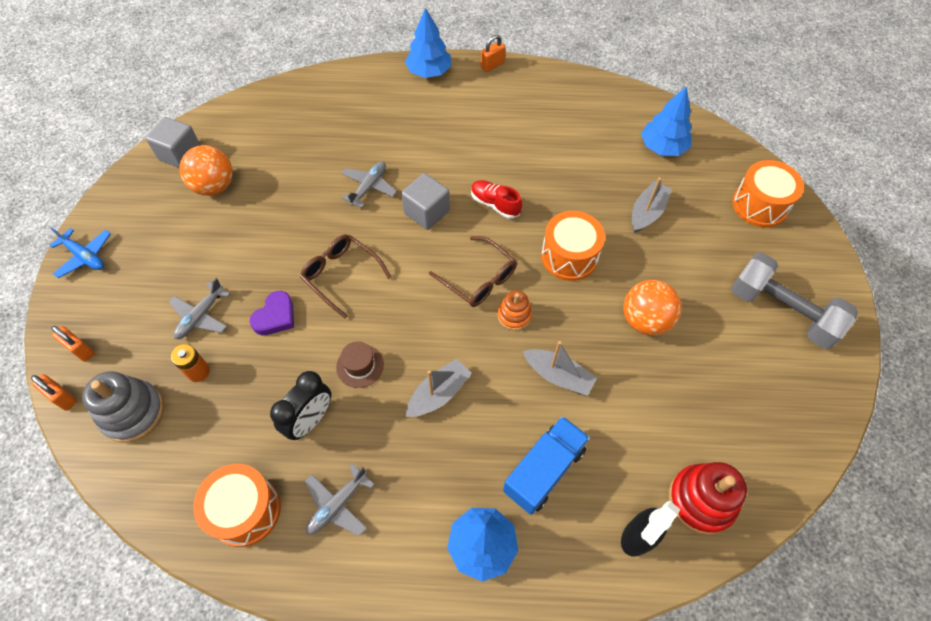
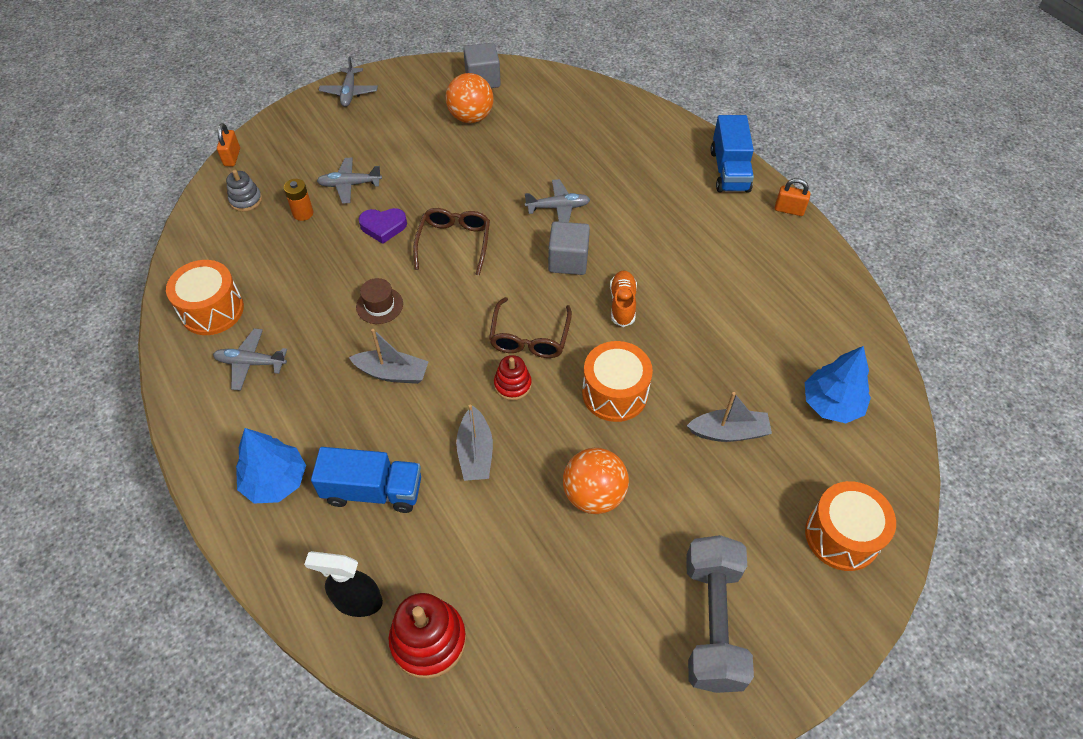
camera: 55 degrees right, 5 degrees down
blue plane [49,227,111,278] -> grey plane [319,56,378,107]
orange padlock [51,326,95,362] -> none
grey stacking toy [82,371,164,443] -> grey stacking toy [226,170,262,212], size x0.59
black clock [270,371,331,440] -> none
blue tree [405,8,451,78] -> blue truck [711,115,754,193]
red shoe [471,180,522,219] -> orange shoe [610,271,637,327]
orange stacking toy [497,290,532,331] -> red stacking toy [494,355,532,400]

